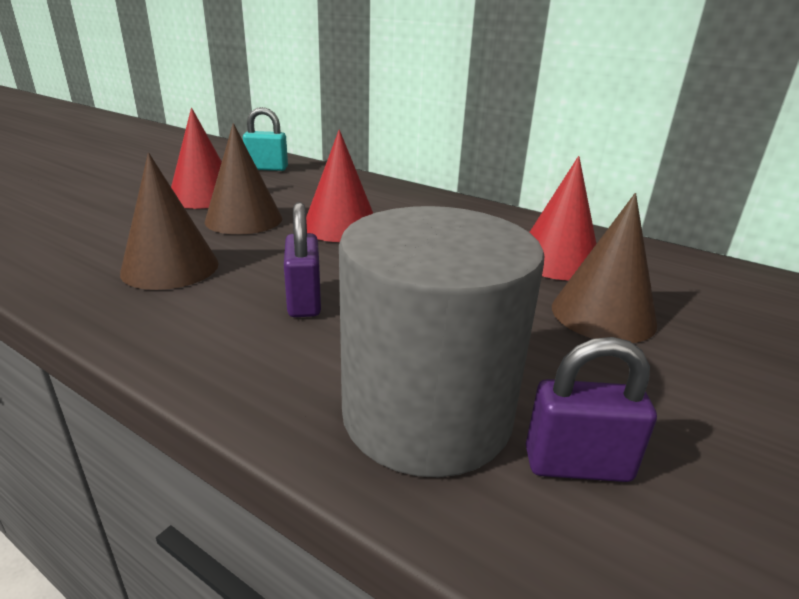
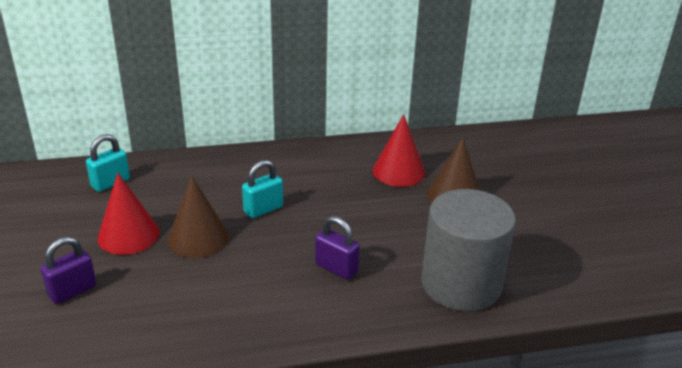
camera: 45 degrees left, 5 degrees up
brown cone [120,153,219,290] -> none
red cone [306,129,373,242] -> turquoise padlock [242,160,283,218]
purple padlock [526,337,657,482] -> purple padlock moved to [41,237,96,304]

